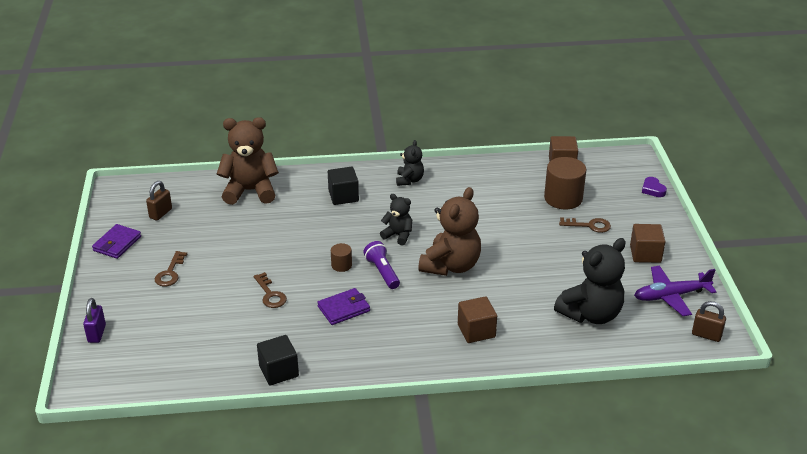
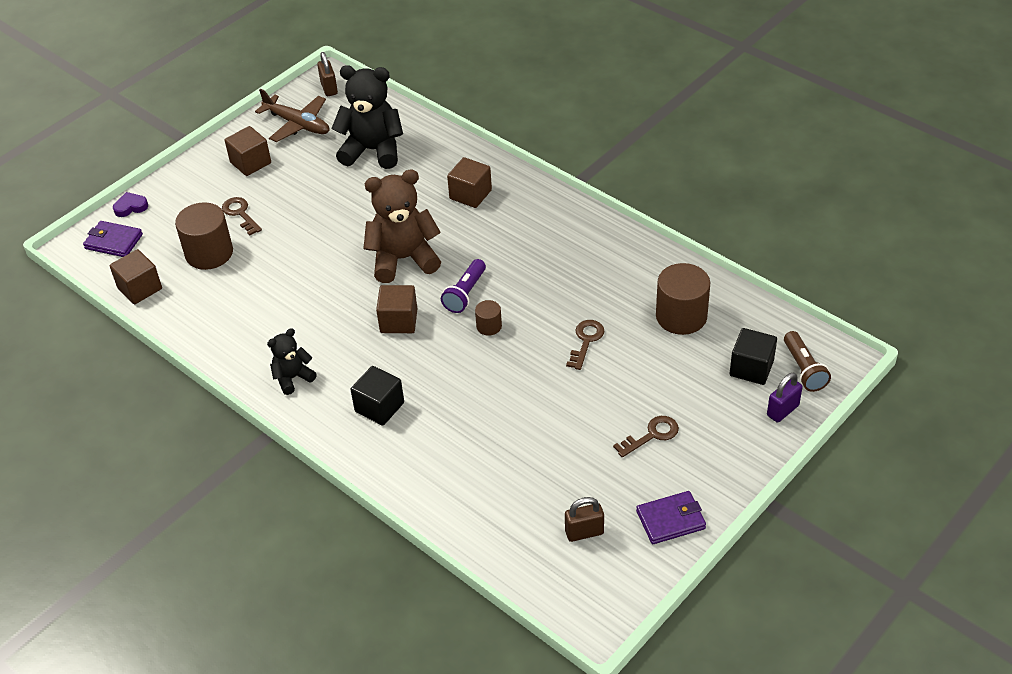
camera: 130 degrees left, 10 degrees up
brown teddy bear [217,117,279,205] -> none
black cube [257,335,299,385] -> black cube moved to [730,328,777,385]
purple wallet [317,288,370,325] -> purple wallet moved to [83,221,143,257]
black teddy bear [380,194,412,245] -> brown cube [376,285,417,333]
purple plane [634,265,716,316] -> brown plane [255,89,329,142]
purple heart [642,177,667,197] -> purple heart turned 135 degrees counterclockwise [113,192,148,217]
none -> brown cylinder [656,263,710,335]
none -> brown flashlight [784,331,831,392]

